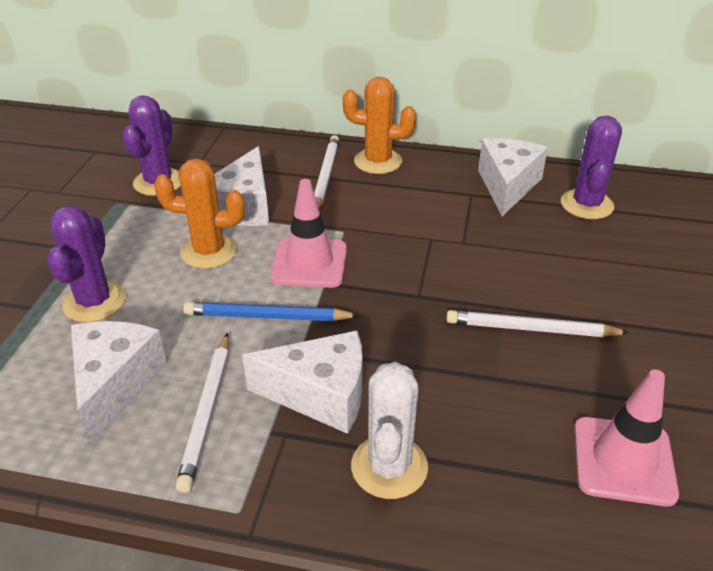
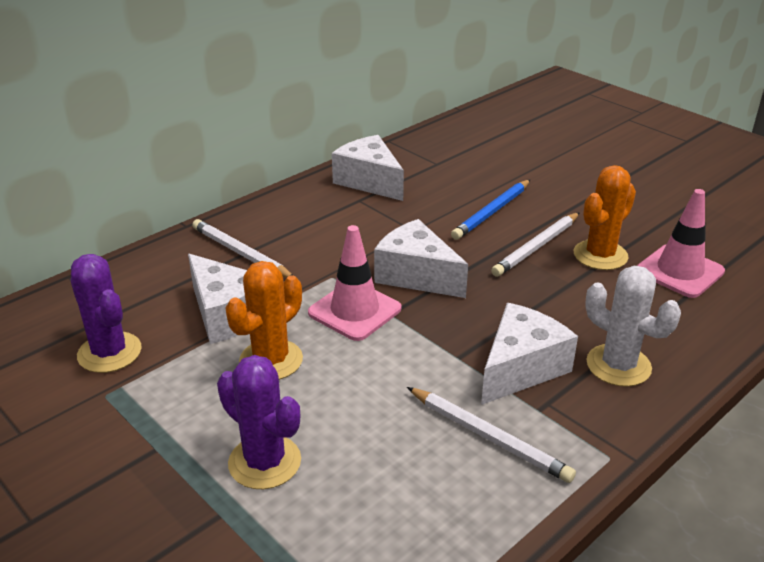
camera: 55 degrees left, 5 degrees down
white cheese [71,321,167,445] -> white cheese moved to [374,219,468,298]
blue pencil [183,302,360,321] -> blue pencil moved to [451,180,530,240]
orange cactus [342,77,416,174] -> orange cactus moved to [574,165,636,270]
purple cactus [561,116,622,219] -> none

